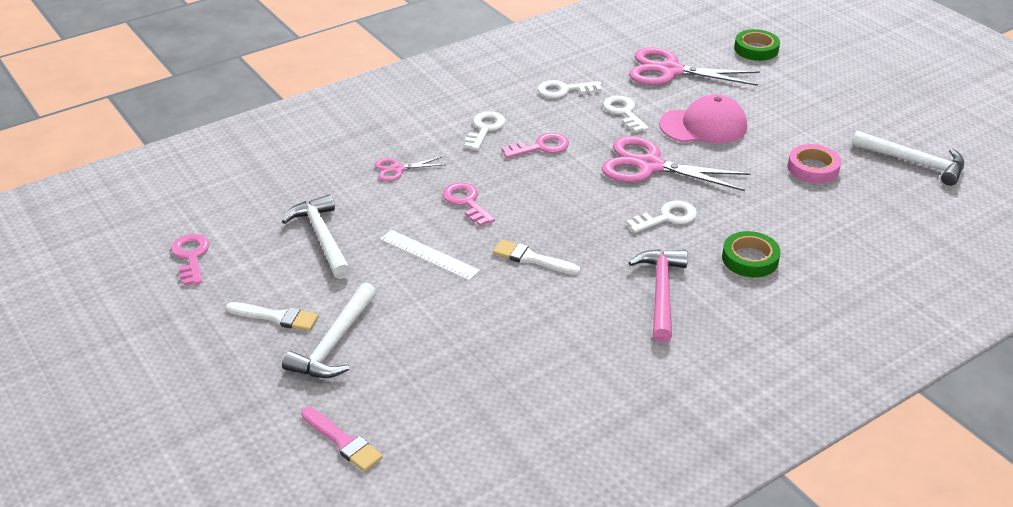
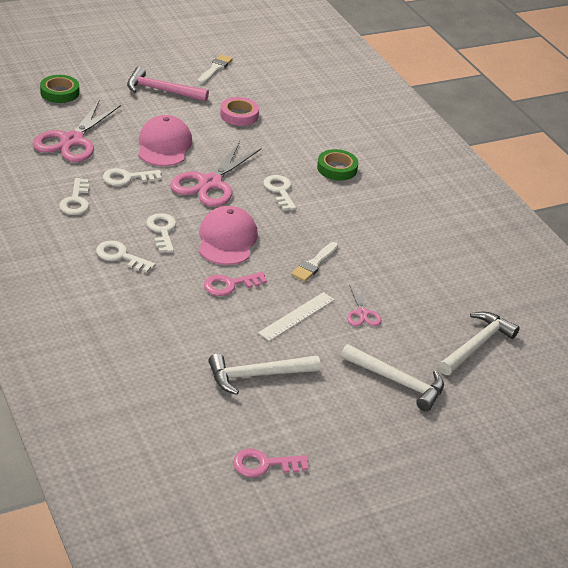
camera: 85 degrees left, 0 degrees up
white brush [226,302,319,331] -> white brush moved to [198,54,233,84]
pink brush [301,407,383,472] -> none
pink scissors [375,157,446,181] -> pink scissors moved to [347,285,382,326]
pink key [501,133,569,158] -> white key [146,213,176,253]
pink hammer [628,249,688,343] -> pink hammer moved to [127,67,209,101]
white hammer [852,131,964,186] -> white hammer moved to [439,312,520,375]
none -> pink cap [199,206,258,265]

